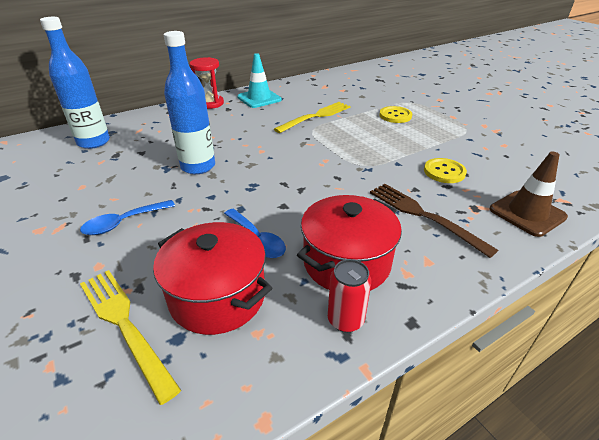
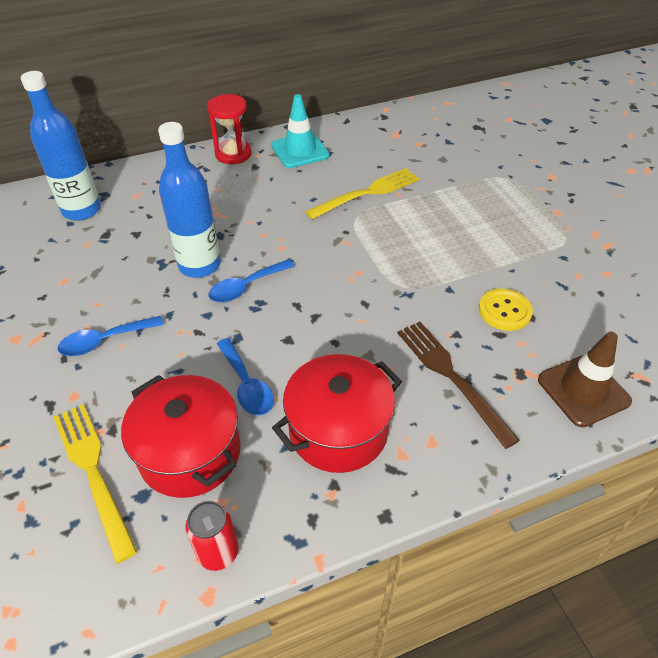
camera: 10 degrees right, 10 degrees up
red can [328,259,371,332] -> red can moved to [186,501,239,571]
yellow button [379,106,412,123] -> none
none -> blue spoon [208,259,295,303]

